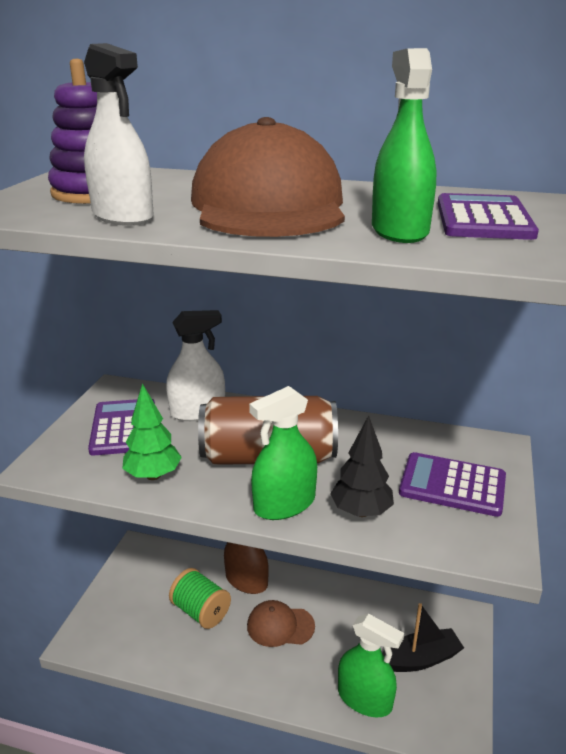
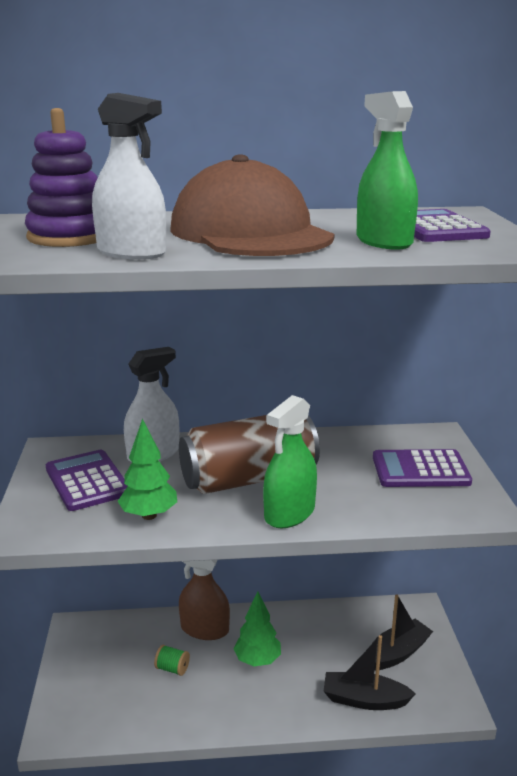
camera: 20 degrees left, 5 degrees down
green spool [169,568,231,629] -> green spool [154,645,190,676], size x0.56
brown cap [247,600,315,647] -> green tree [233,591,281,666]
black tree [331,415,394,517] -> none
green spray bottle [338,614,404,717] -> black boat [324,635,416,710]

